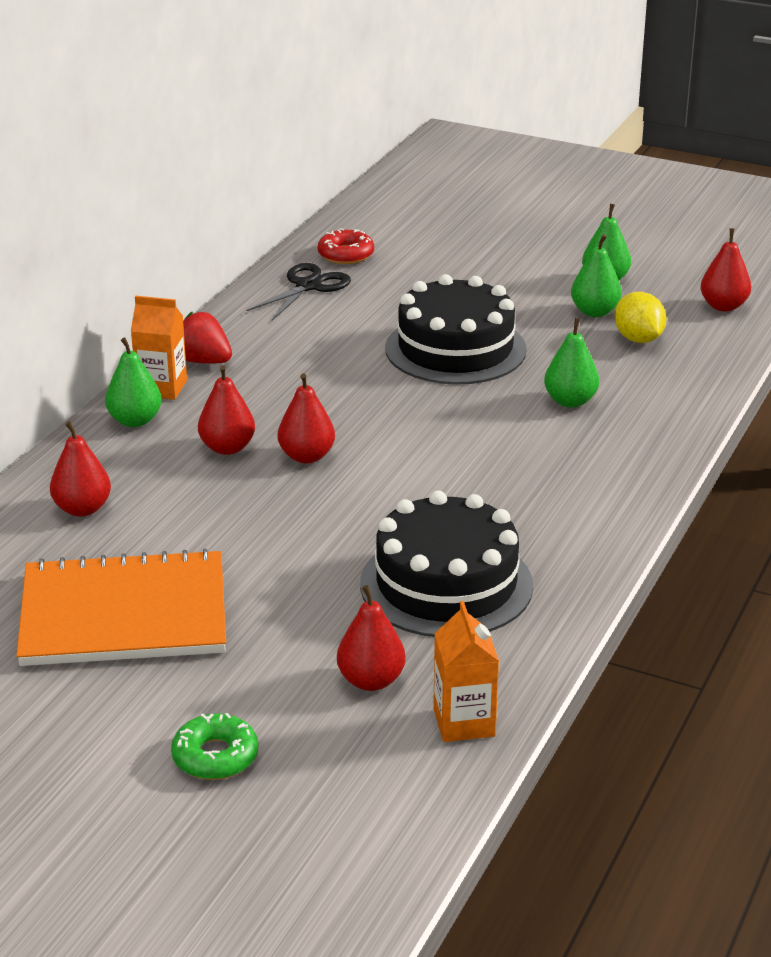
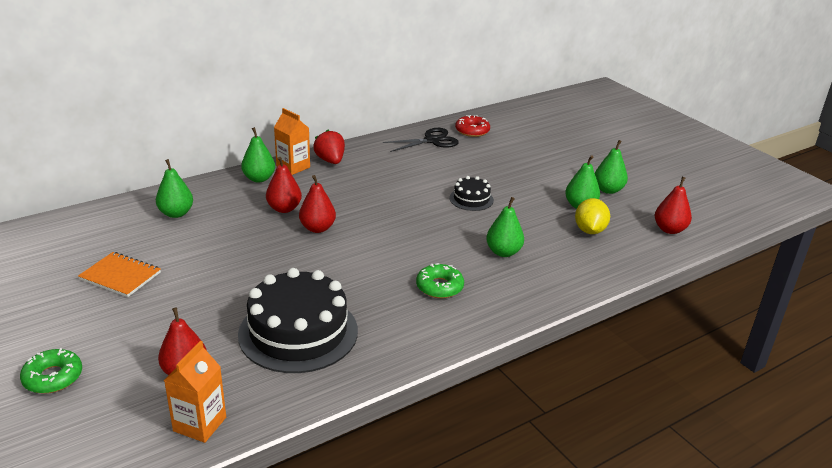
camera: 30 degrees right, 0 degrees up
orange notebook [16,549,226,666] -> orange notebook [78,252,161,297], size x0.51
red pear [50,421,111,517] -> green pear [156,159,193,218]
black cake [385,274,527,385] -> black cake [450,176,494,211], size x0.48
none -> green donut [416,263,464,298]

